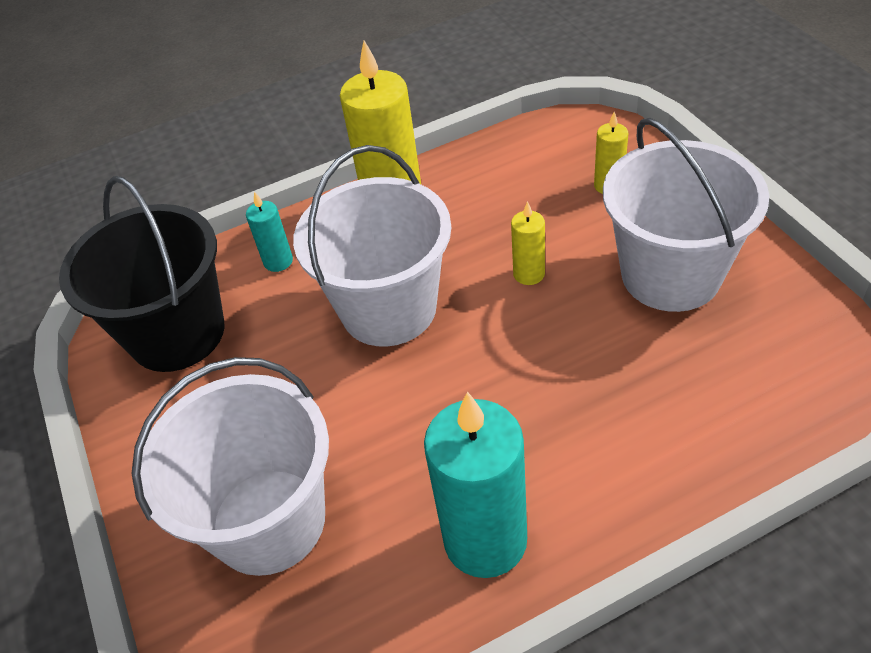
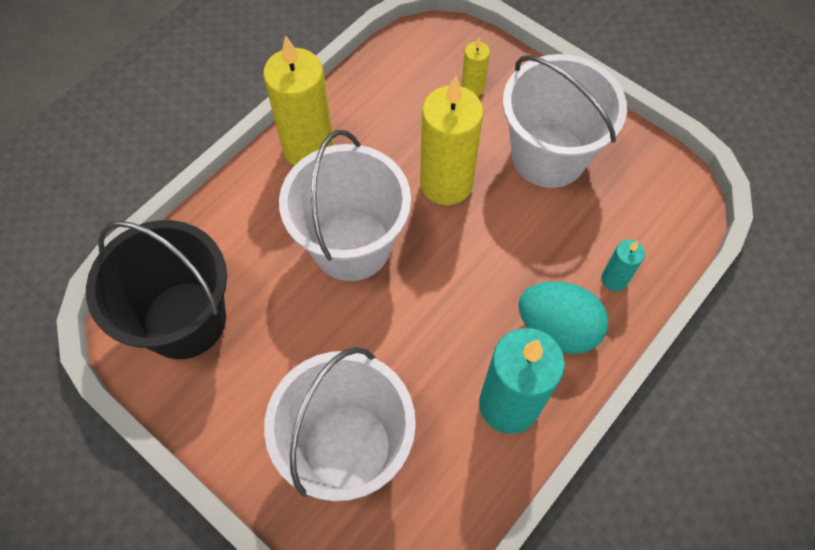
camera: 30 degrees left, 15 degrees up
turquoise candle [246,192,293,272] -> turquoise candle moved to [601,239,645,291]
yellow candle [511,201,545,285] -> yellow candle [420,76,483,205], size x2.08
none -> turquoise egg [518,281,608,354]

